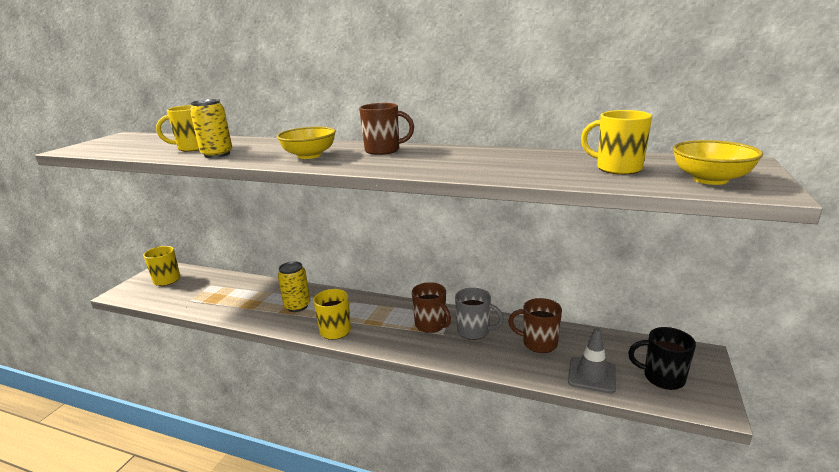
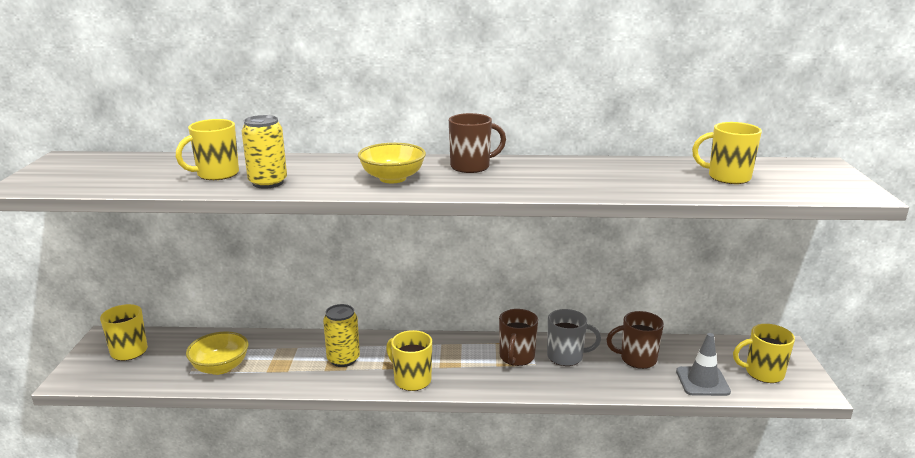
camera: 20 degrees left, 0 degrees up
brown mug [412,282,451,333] -> brown mug turned 75 degrees clockwise [499,309,538,366]
black mug [628,327,696,390] -> yellow mug [733,324,795,383]
yellow bowl [673,140,763,185] -> yellow bowl moved to [186,331,248,375]

